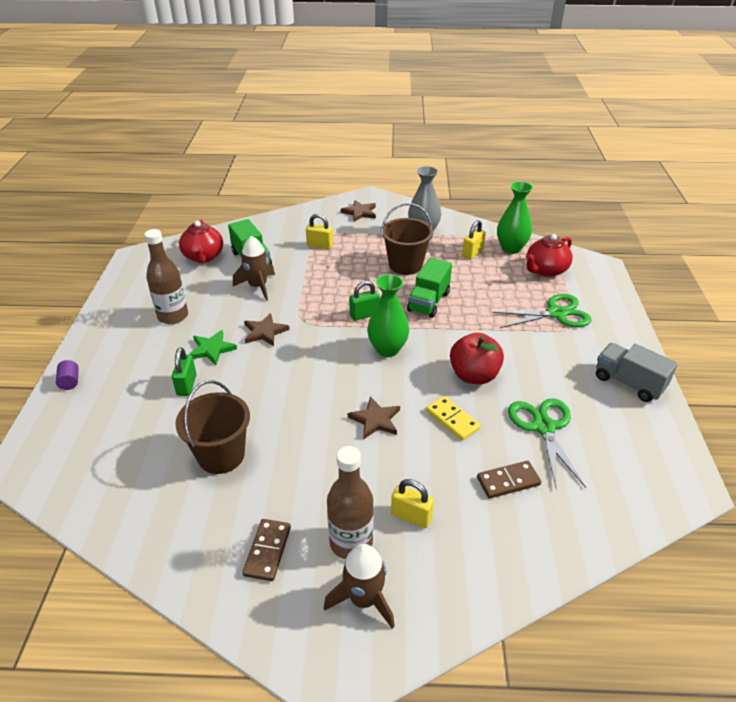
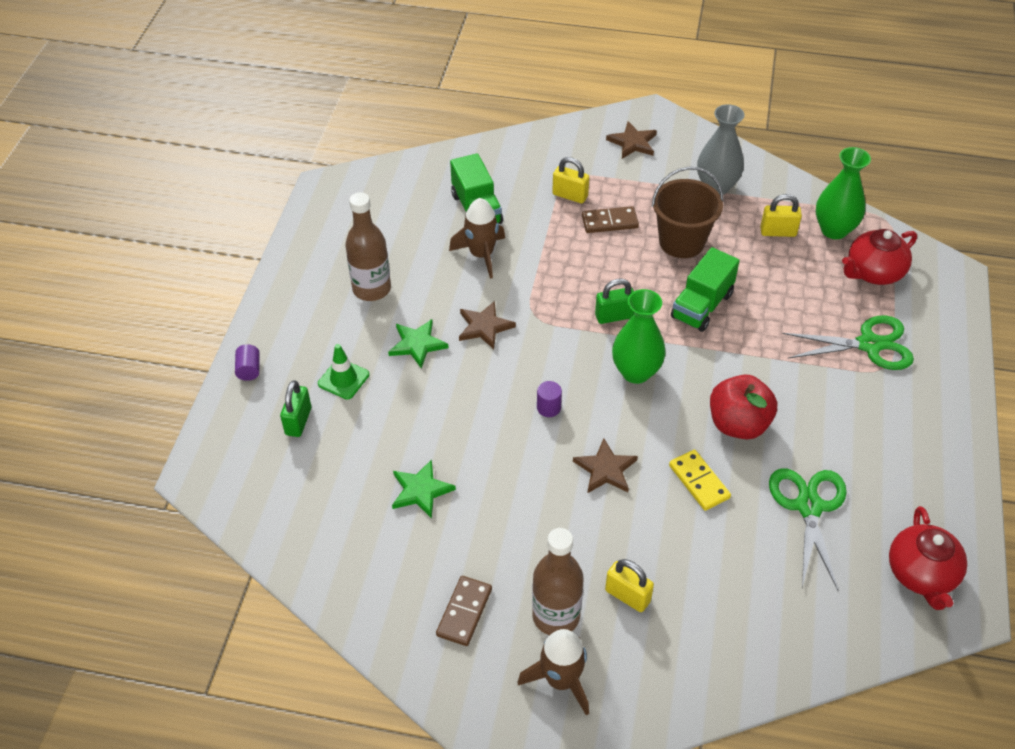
camera: 10 degrees right, 10 degrees up
green padlock [172,347,197,396] -> green padlock moved to [280,380,311,437]
brown bucket [175,380,250,474] -> green star [392,459,456,519]
red teapot [179,220,223,263] -> red teapot moved to [889,506,967,610]
yellow padlock [462,220,486,260] -> yellow padlock turned 45 degrees clockwise [760,194,802,237]
brown domino [477,461,541,499] -> brown domino moved to [582,206,639,233]
grey truck [596,343,678,402] -> none
none -> green traffic cone [318,344,369,399]
none -> purple cylinder [537,381,562,417]

